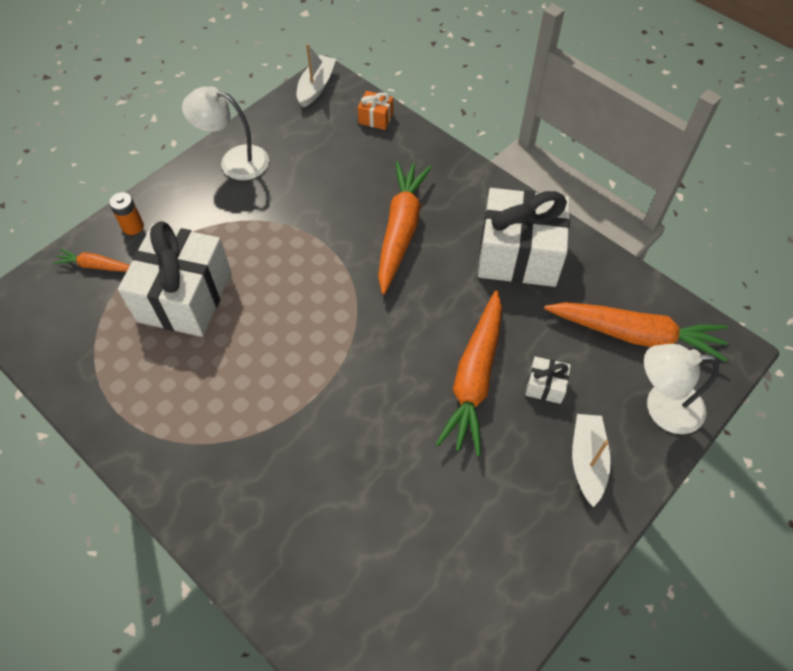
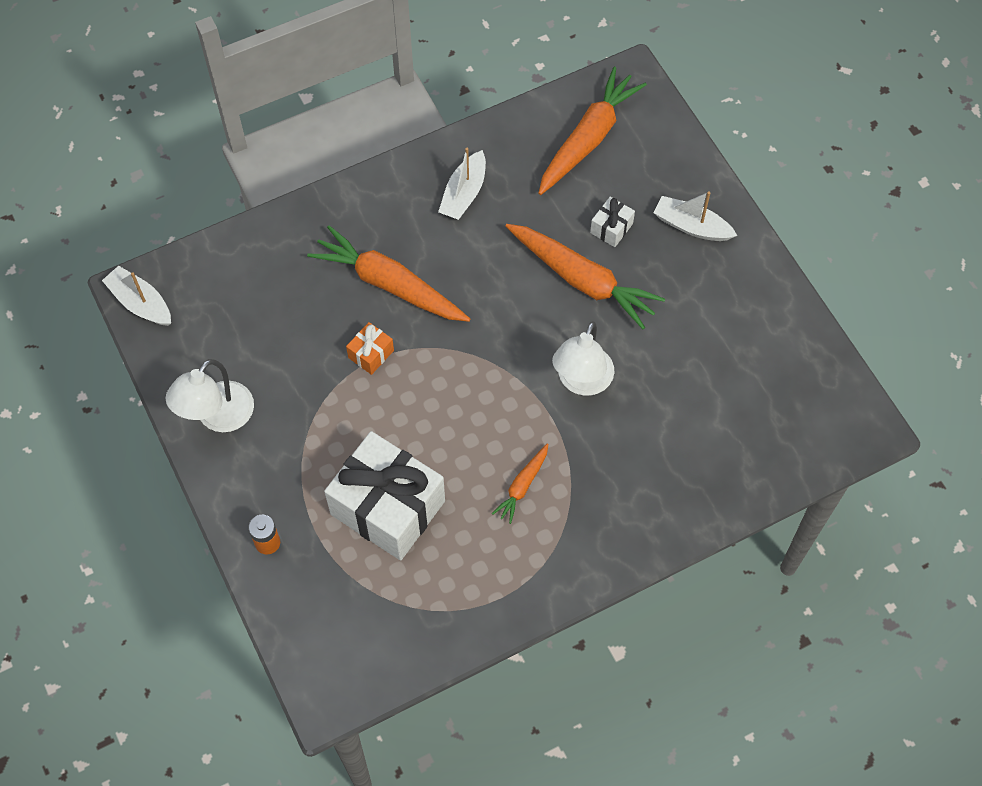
camera: 70 degrees left, 5 degrees up
orange carrot [53,249,130,272] -> orange carrot moved to [492,443,548,524]
orange gift [358,91,393,130] -> orange gift moved to [346,322,394,375]
white gift [478,188,570,287] -> white boat [438,148,486,220]
white lamp [644,344,719,434] -> white lamp moved to [552,321,614,396]

